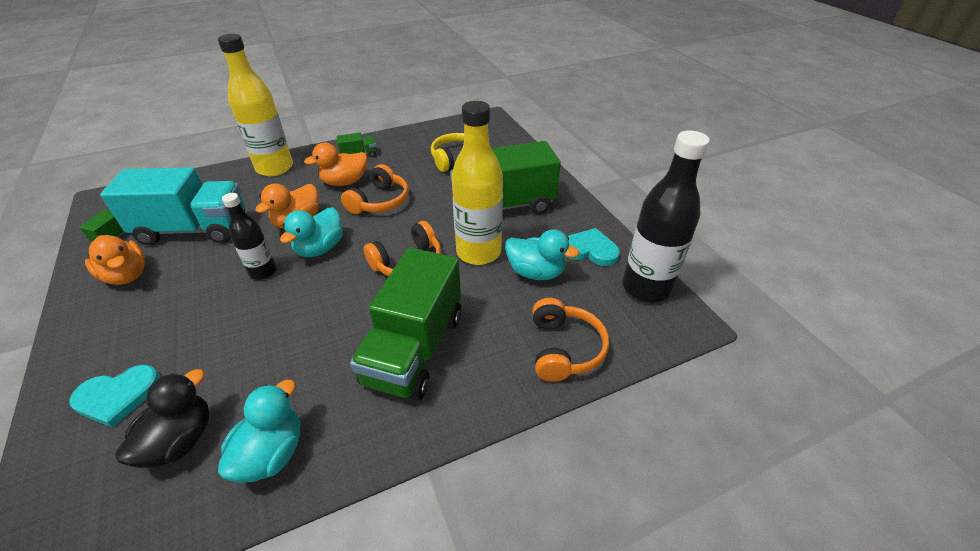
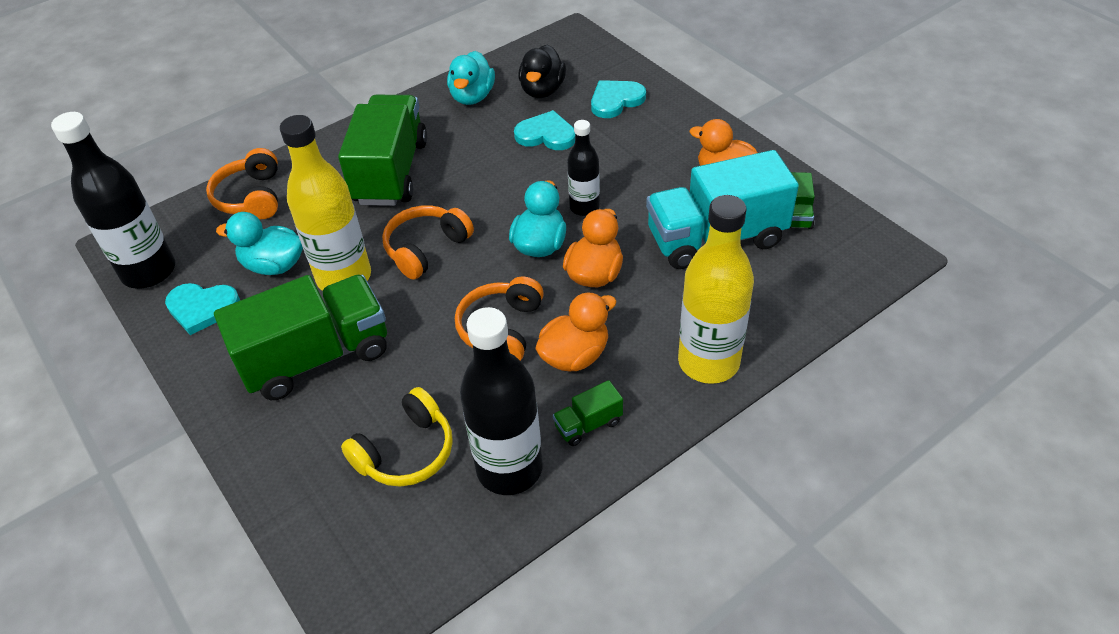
camera: 170 degrees right, 5 degrees up
none -> black bottle [460,307,543,495]
none -> turquoise heart [514,110,575,150]

